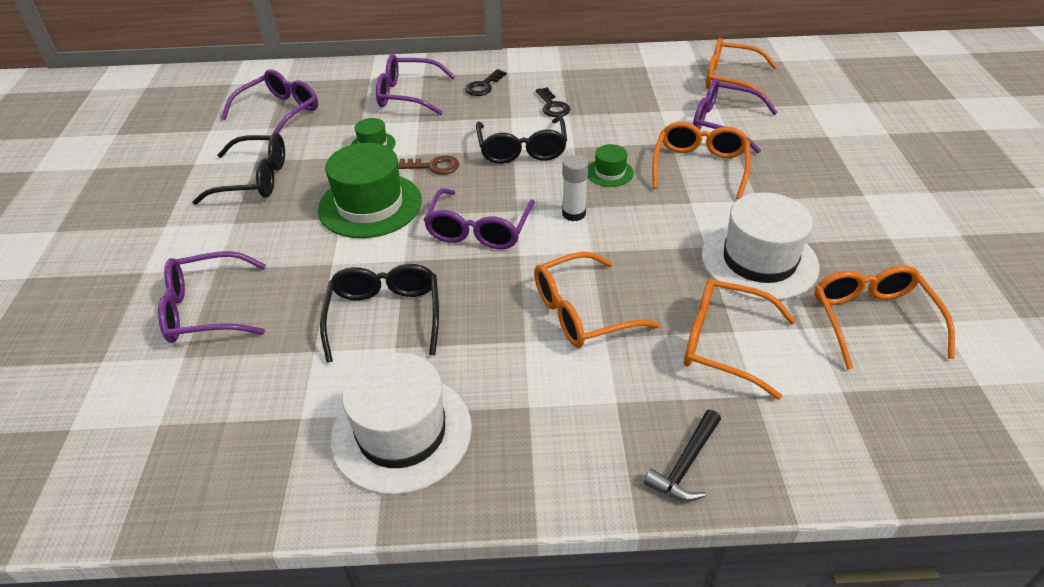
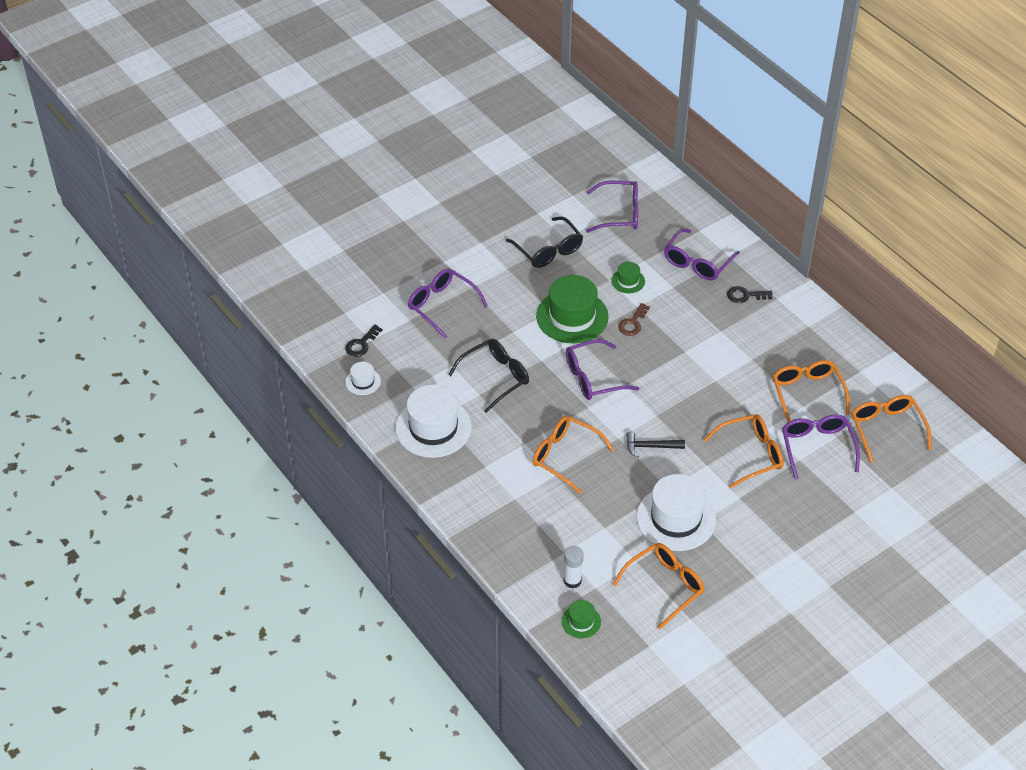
camera: 55 degrees right, 5 degrees up
purple glasses [376,54,456,115] -> purple glasses turned 120 degrees counterclockwise [664,229,740,281]
brown key [398,155,459,175] -> brown key turned 60 degrees clockwise [618,303,650,336]
black glasses [476,116,567,164] -> none
black key [536,87,570,117] -> black key moved to [345,324,383,357]
white glue stick [562,155,589,221] -> white glue stick moved to [563,546,583,588]
green hat [588,144,634,187] -> green hat moved to [562,600,601,639]
black hammer [644,410,721,501] -> black hammer moved to [626,432,685,458]
orange glasses [684,278,796,400] -> orange glasses moved to [773,360,850,422]
none -> white hat [345,362,381,395]

